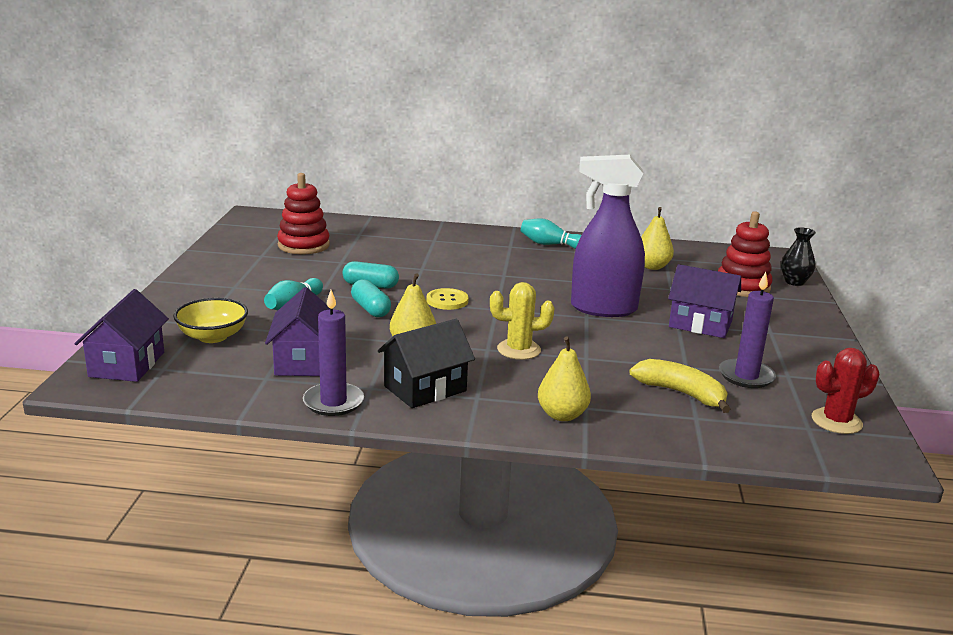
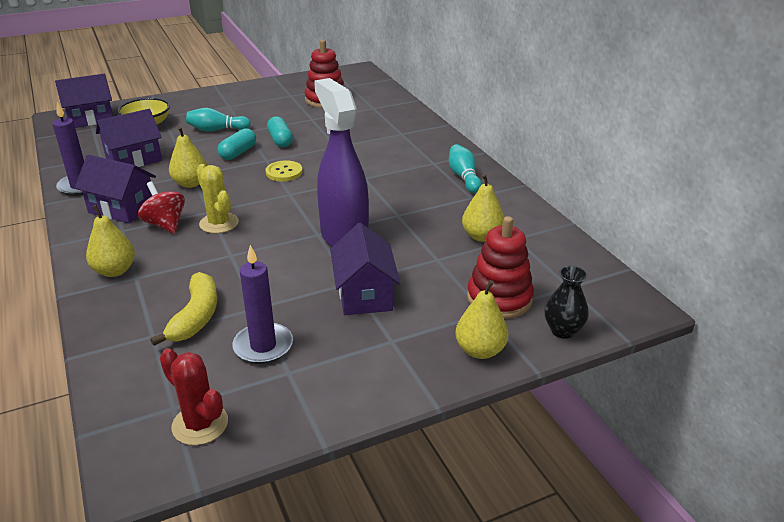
camera: 60 degrees right, 10 degrees up
black house [378,319,475,408] -> purple house [75,155,156,223]
none -> red spinning top [138,181,185,234]
none -> yellow pear [455,280,509,359]

